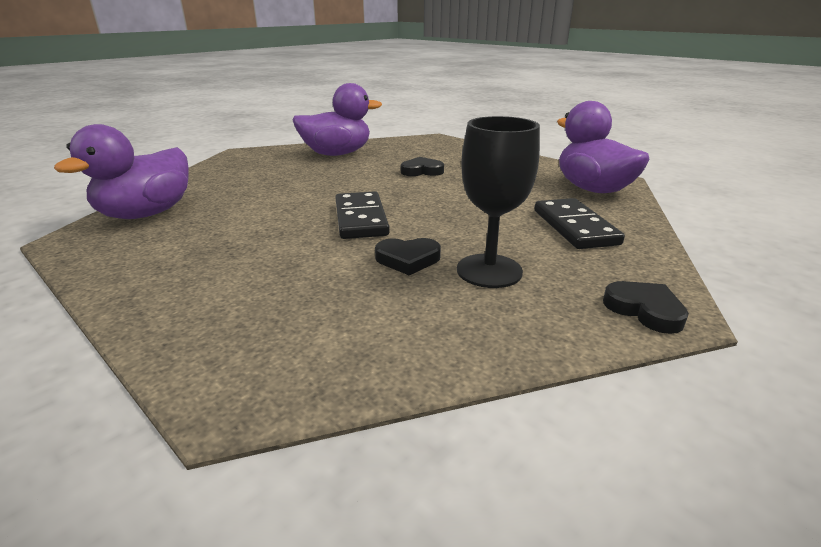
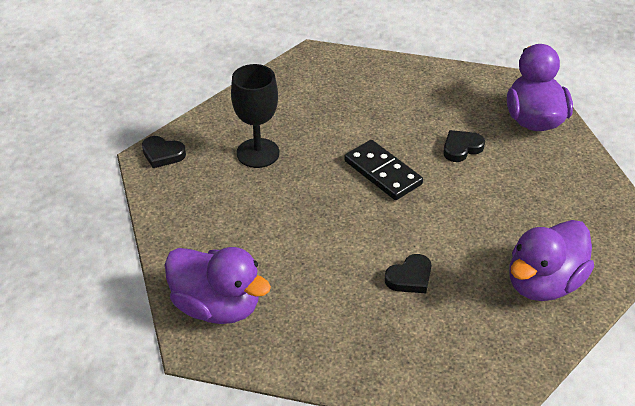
camera: 150 degrees right, 15 degrees up
black heart [375,238,441,275] -> black heart moved to [443,130,485,162]
black domino [534,198,625,249] -> none

